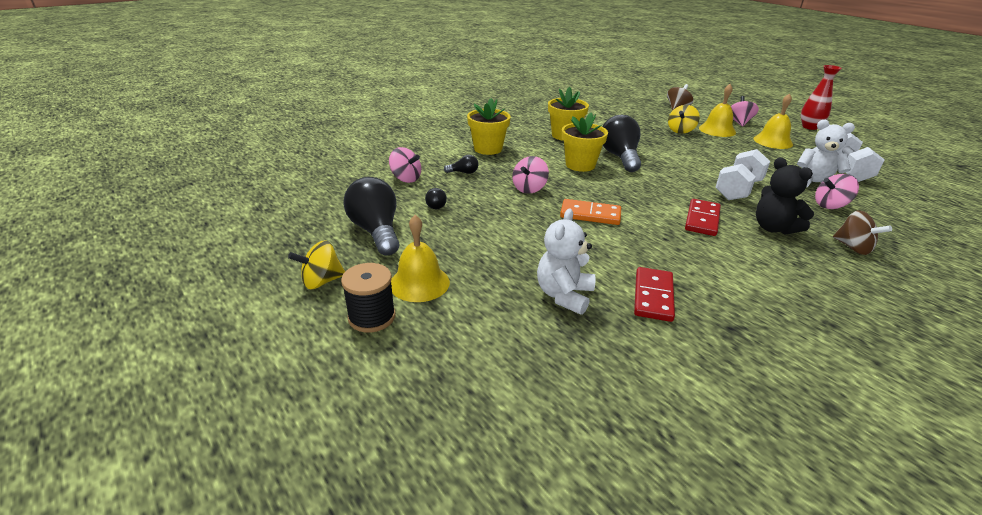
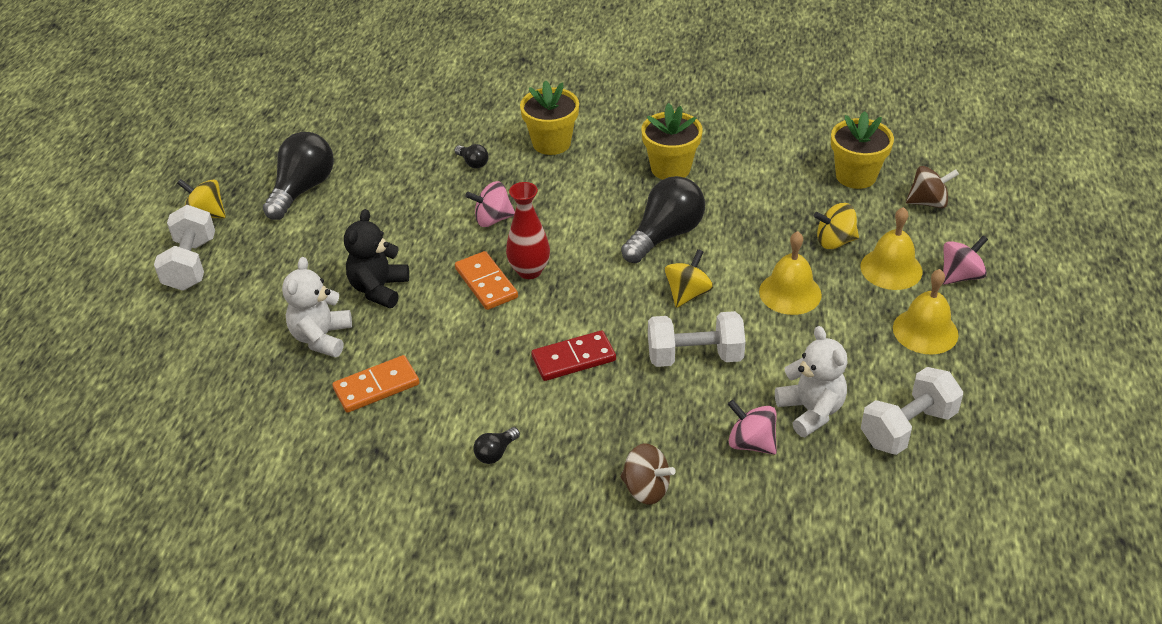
camera: 50 degrees right, 10 degrees up
black spool [341,263,396,333] -> white dumbbell [154,205,215,291]
pink spinning top [389,147,421,183] -> none
yellow bell [391,215,450,302] -> yellow bell moved to [759,231,822,315]
black light bulb [425,188,447,209] -> black light bulb moved to [473,427,520,464]
white teddy bear [537,208,596,315] -> white teddy bear turned 60 degrees counterclockwise [282,257,352,357]
yellow flower pot [562,112,608,172] -> yellow flower pot moved to [831,111,894,189]
red domino [634,267,675,322] -> orange domino [332,355,419,413]
black teddy bear [756,157,814,235] -> black teddy bear moved to [344,209,409,308]
red vase [801,65,842,130] -> red vase moved to [506,182,550,279]
brown spinning top [833,210,892,255] -> brown spinning top turned 75 degrees counterclockwise [620,443,676,504]
none -> yellow spinning top [665,249,713,308]

